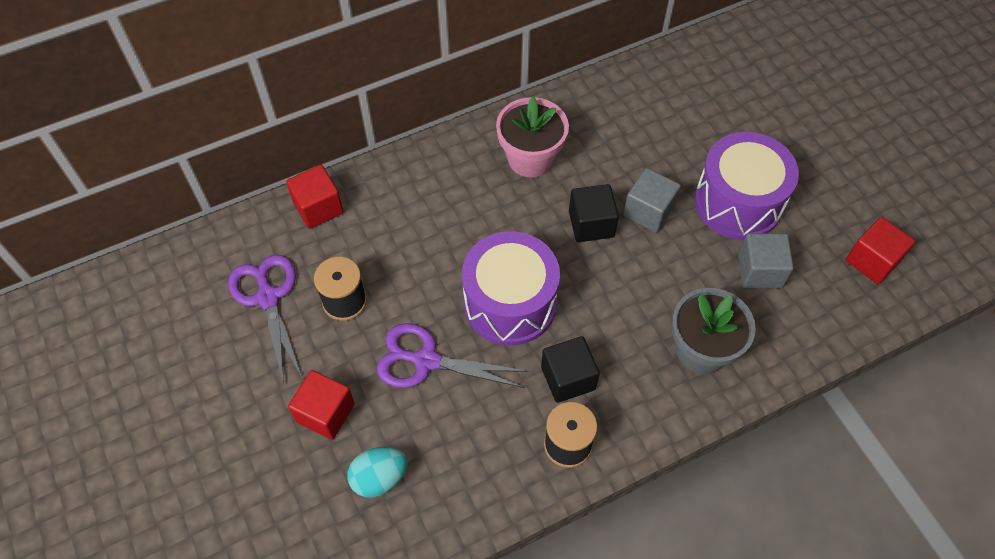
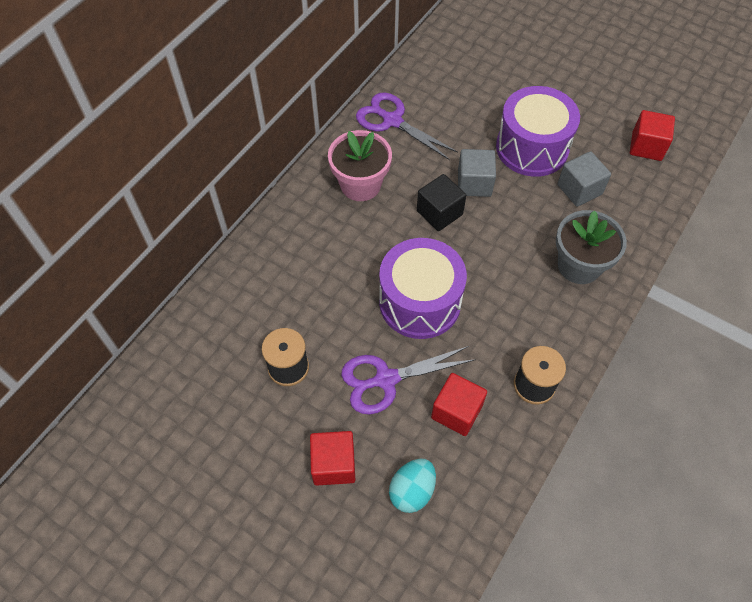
camera: 30 degrees left, 0 degrees up
purple scissors [228,255,303,384] -> purple scissors moved to [356,93,458,160]
red cube [286,165,344,229] -> red cube moved to [431,373,487,436]
black cube [541,336,600,403] -> none

